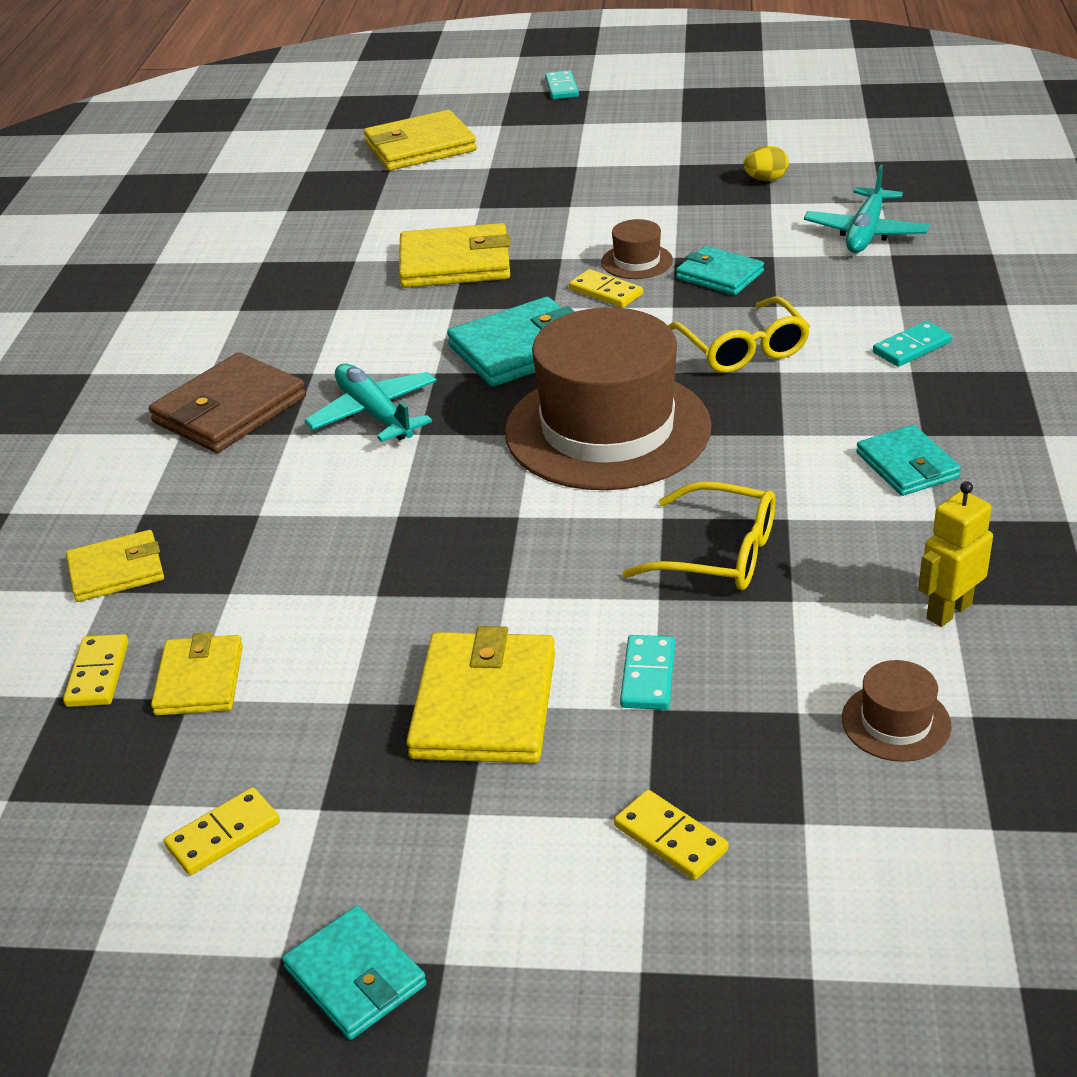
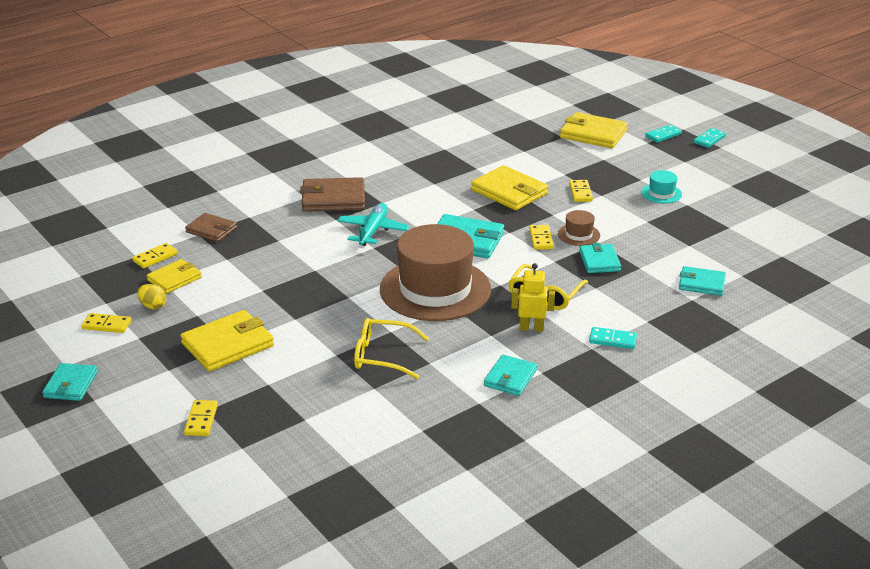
camera: 45 degrees right, 5 degrees down
yellow wallet [66,530,164,602] -> brown wallet [185,213,237,242]
turquoise domino [620,635,675,710] -> turquoise domino moved to [645,125,682,143]
yellow glasses [622,481,775,590] -> yellow glasses turned 120 degrees clockwise [354,318,429,379]
yellow egg [743,146,789,181] -> yellow egg moved to [137,284,166,309]
turquoise plane [804,165,929,253] -> turquoise wallet [679,266,726,296]
brown hat [842,660,952,762] -> none
yellow robot [918,481,993,627] -> yellow robot moved to [511,263,555,332]
none -> yellow domino [569,180,593,202]
none -> turquoise hat [642,170,682,203]

